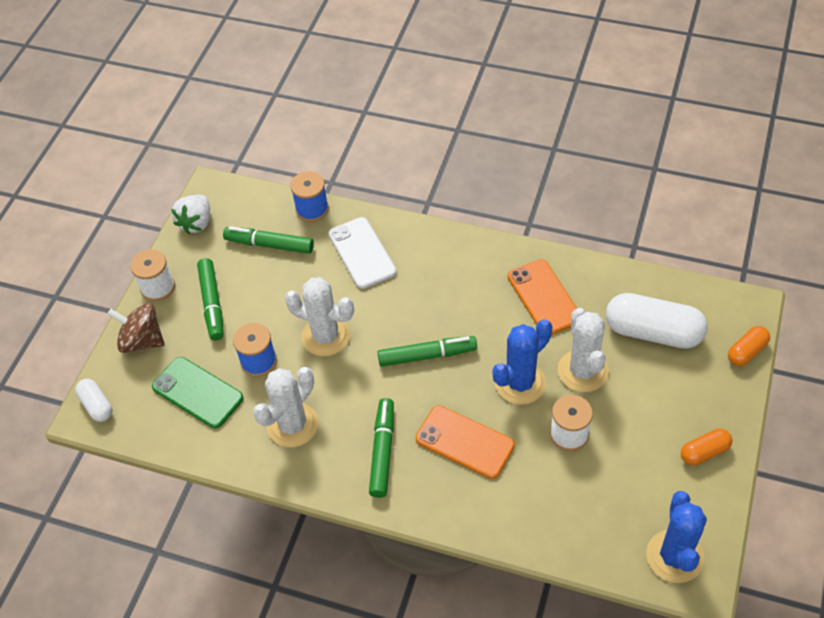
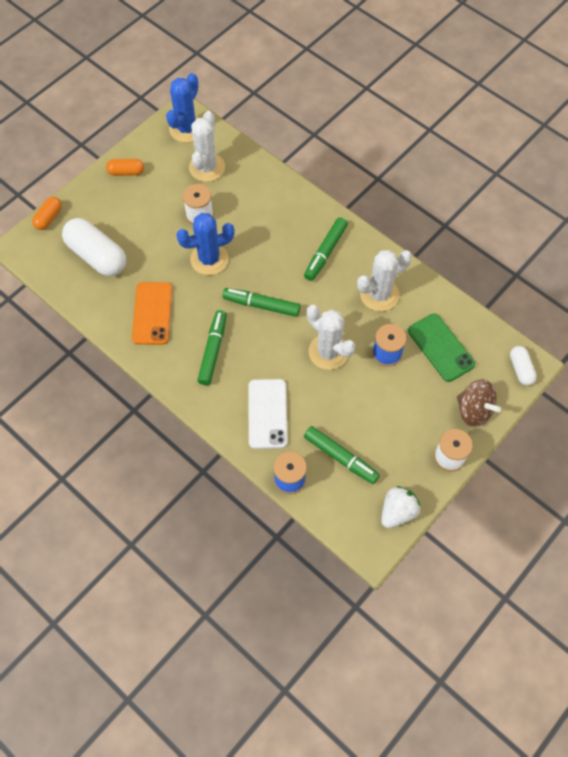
camera: 160 degrees left, 10 degrees up
green marker [197,258,224,341] -> green marker moved to [197,310,227,385]
orange phone [416,405,515,479] -> none
white cactus [558,308,609,392] -> white cactus moved to [189,111,225,182]
orange capsule [728,326,770,366] -> orange capsule turned 45 degrees counterclockwise [32,197,62,230]

